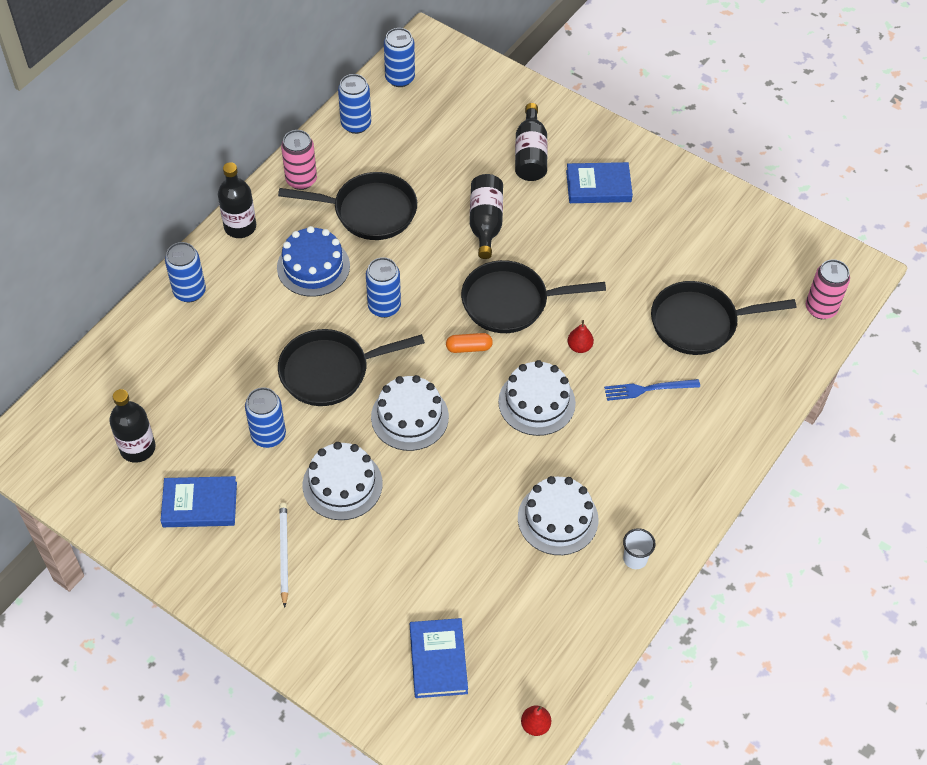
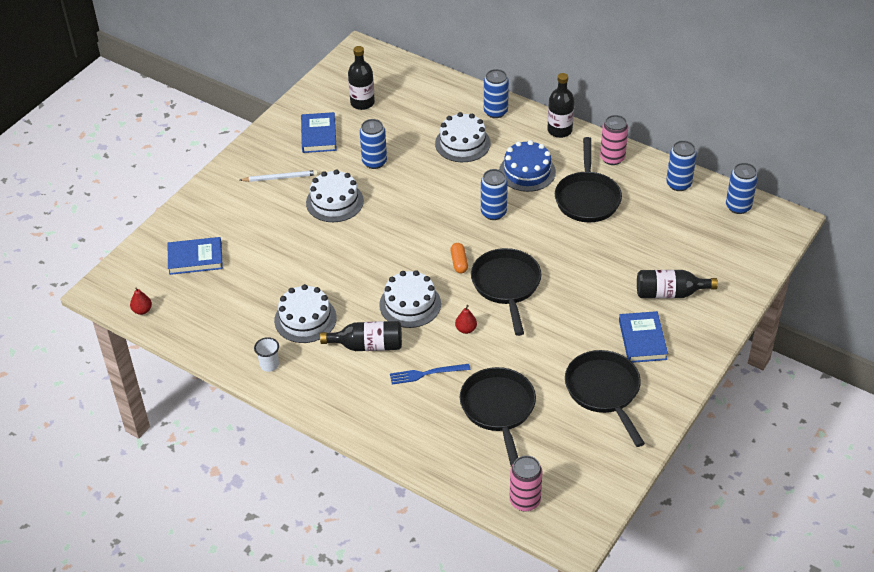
camera: 90 degrees right, 10 degrees down
black pan [278,329,425,406] -> black pan moved to [565,350,645,447]
white cake [371,375,449,451] -> white cake moved to [435,112,491,162]
black bottle [470,174,503,259] -> black bottle moved to [320,321,402,351]
blue fork [604,379,700,401] -> blue fork turned 90 degrees counterclockwise [390,364,471,385]

